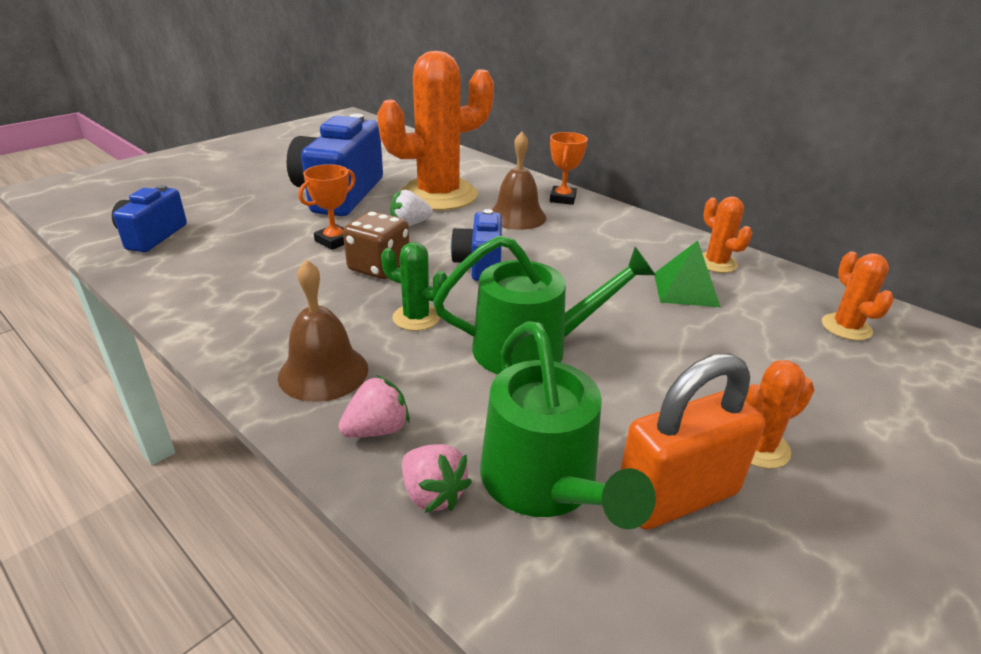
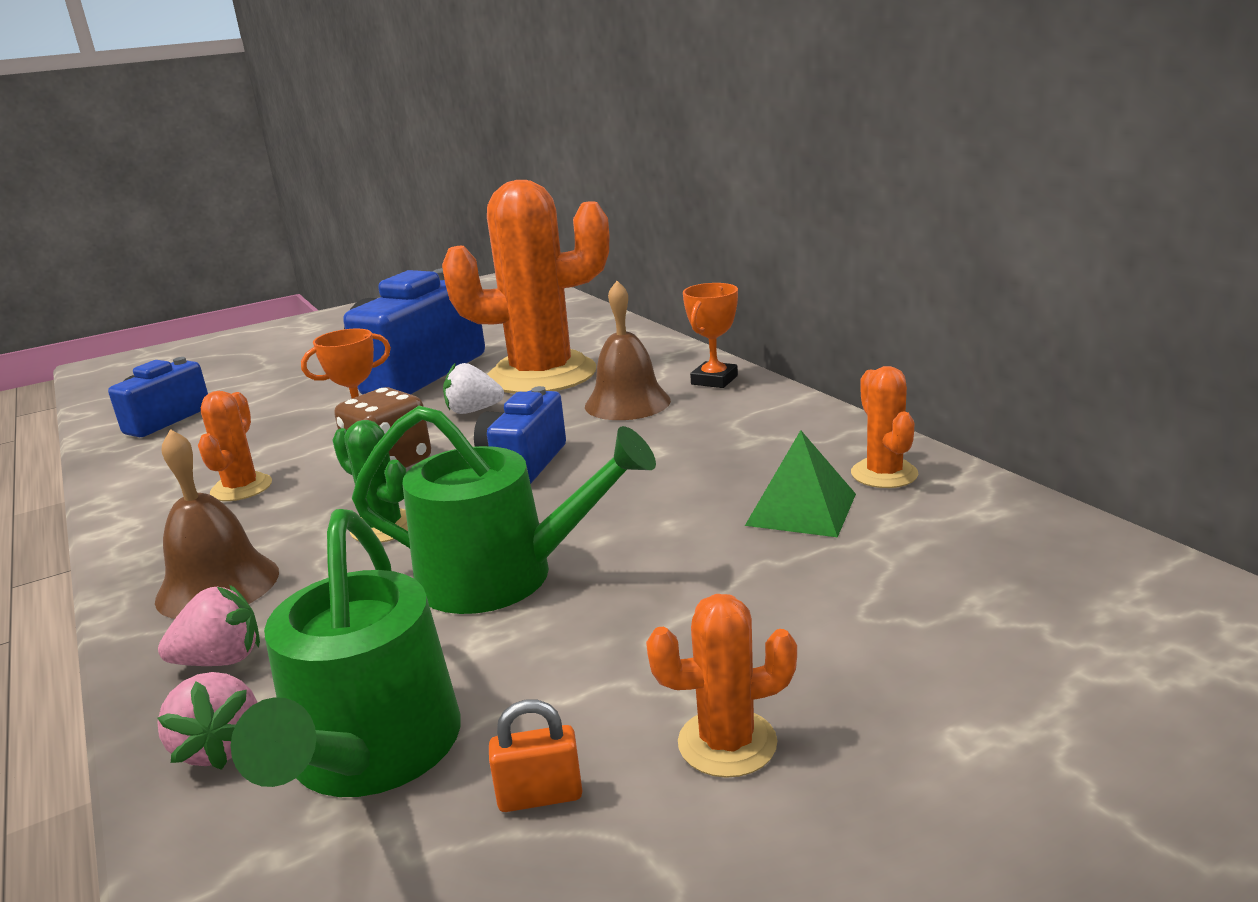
camera: 20 degrees right, 10 degrees down
orange padlock [620,353,765,530] -> orange padlock [489,700,582,812], size x0.43
orange cactus [822,251,894,341] -> orange cactus moved to [198,391,272,501]

